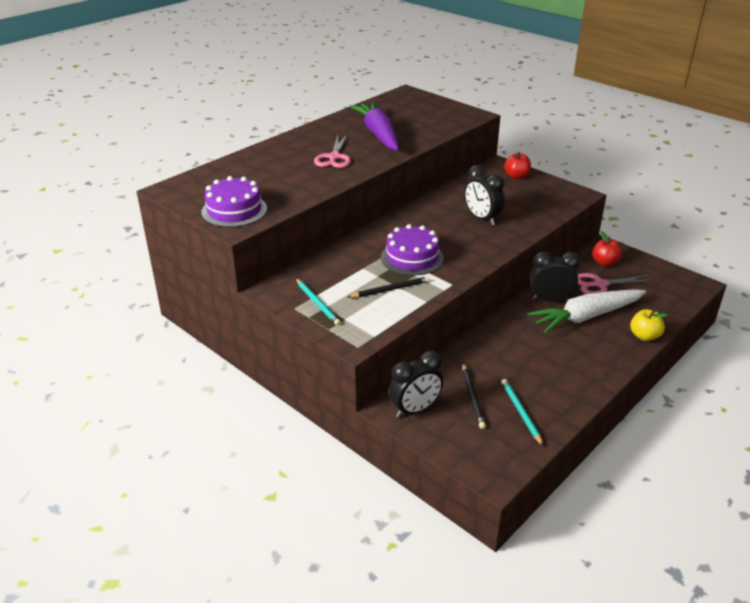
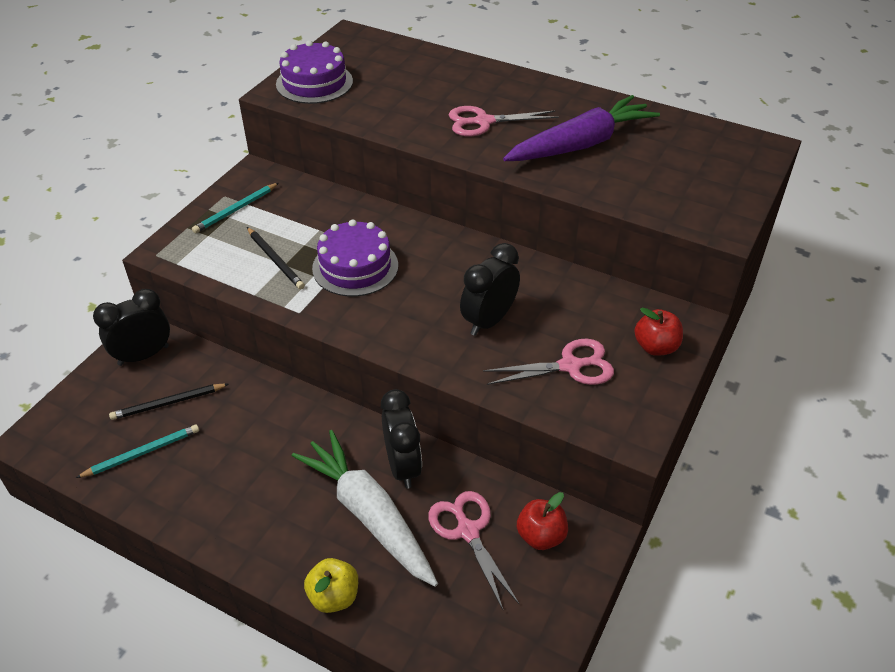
camera: 75 degrees right, 10 degrees up
black clock [389,351,443,418] -> black clock turned 105 degrees clockwise [93,289,170,366]
none -> pink scissors [483,339,614,385]

